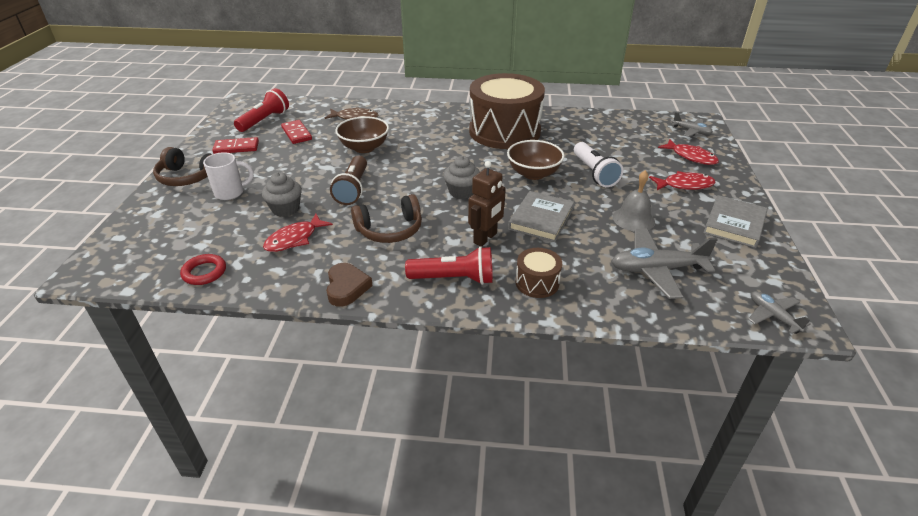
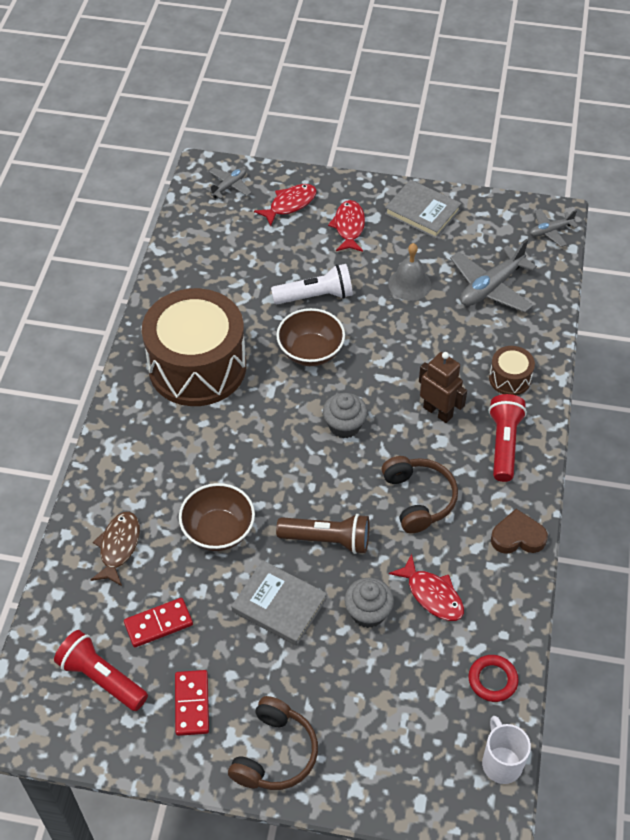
camera: 85 degrees left, 15 degrees up
white mug [203,152,254,200] -> white mug moved to [482,716,531,784]
grey book [508,191,574,242] -> grey book moved to [231,560,327,646]
grey plane [612,228,718,299] -> grey plane turned 45 degrees clockwise [450,239,537,313]

